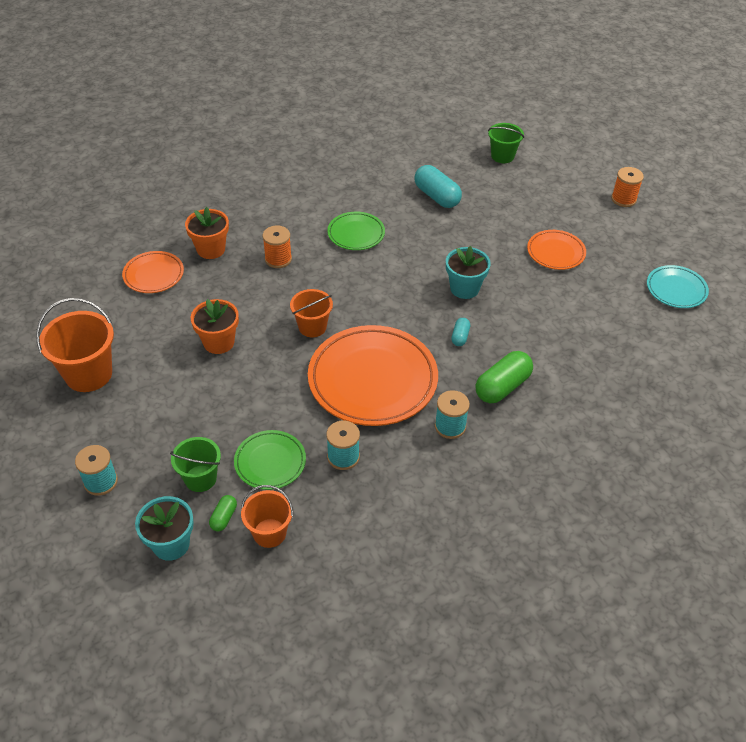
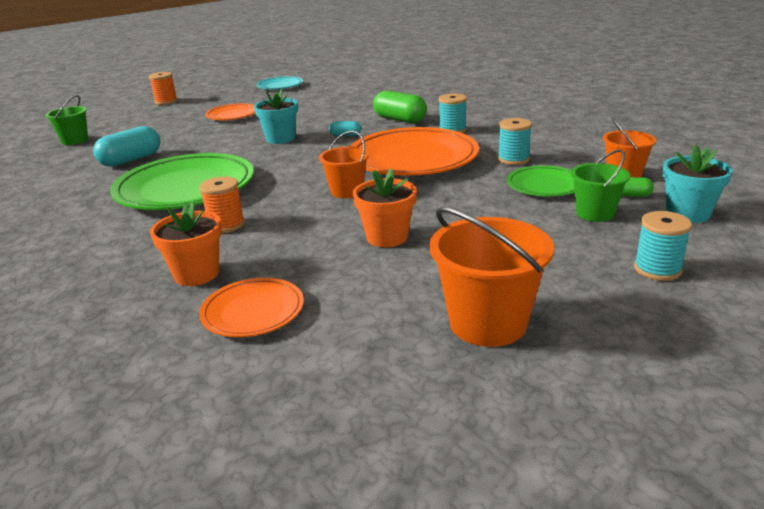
camera: 95 degrees left, 20 degrees down
green plate [327,212,385,250] -> green plate [110,153,254,210], size x1.95

